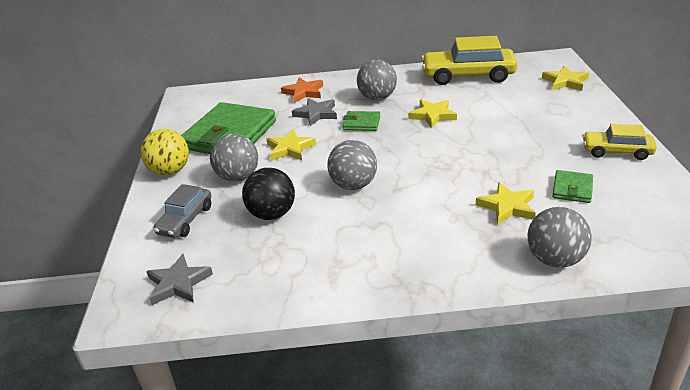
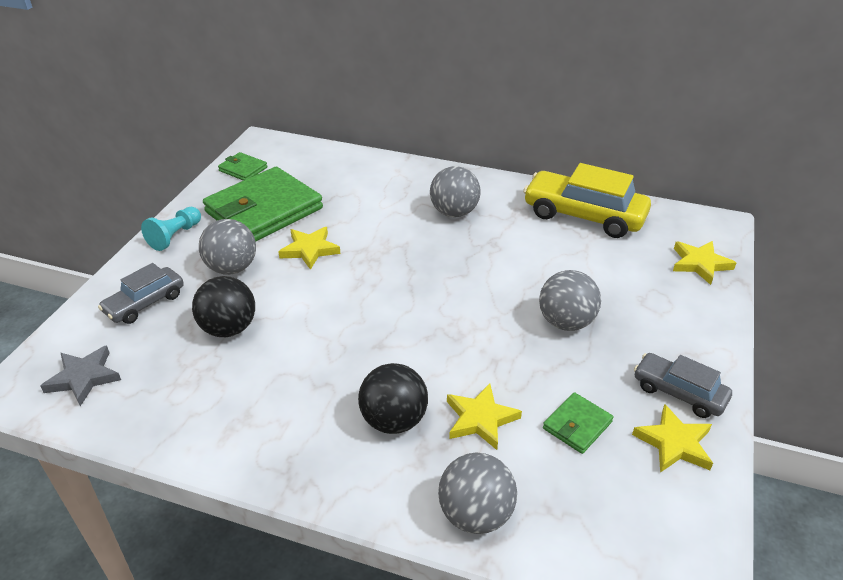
camera: 20 degrees right, 5 degrees up
yellow ball [140,129,189,175] -> turquoise pawn [141,207,201,251]
orange star [281,77,323,103] -> none
grey star [292,98,337,126] -> none
grey ball [327,140,377,190] -> grey ball moved to [539,270,601,331]
green wallet [343,111,380,131] -> green wallet moved to [218,152,267,181]
yellow star [408,100,457,128] -> yellow star moved to [632,404,713,473]
yellow car [582,124,656,160] -> grey car [634,353,732,418]
none -> black ball [358,363,428,434]

